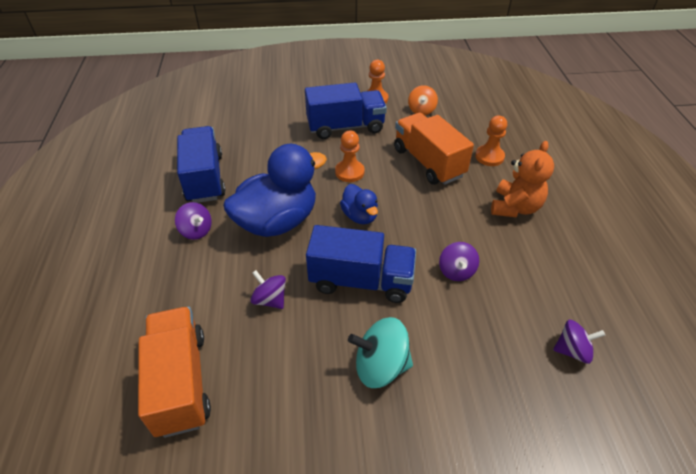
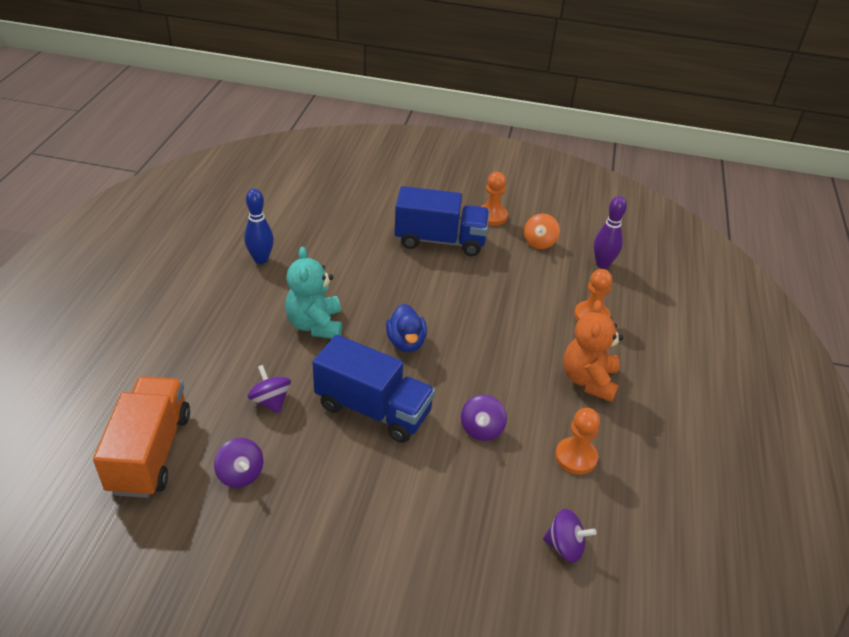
camera: 15 degrees right, 5 degrees down
purple spinning top [175,202,212,240] -> purple spinning top moved to [214,438,263,488]
blue truck [177,126,226,203] -> blue bowling pin [244,189,274,264]
blue duck [223,144,327,237] -> turquoise teddy bear [285,247,342,338]
orange pawn [335,130,365,182] -> orange pawn moved to [555,408,600,475]
turquoise spinning top [348,317,413,388] -> none
orange truck [394,113,474,185] -> none
orange teddy bear [491,141,554,217] -> orange teddy bear turned 150 degrees clockwise [563,300,623,402]
none -> purple bowling pin [594,196,627,269]

